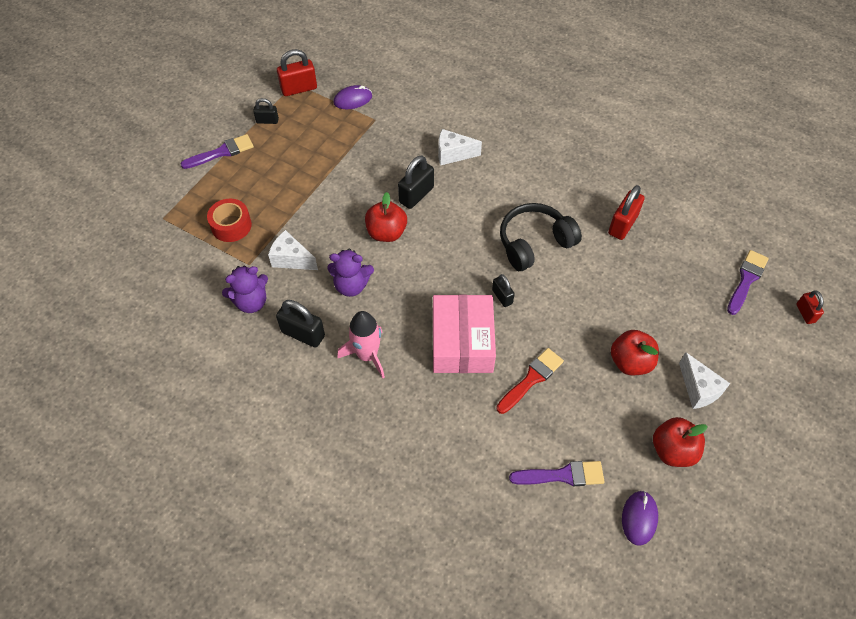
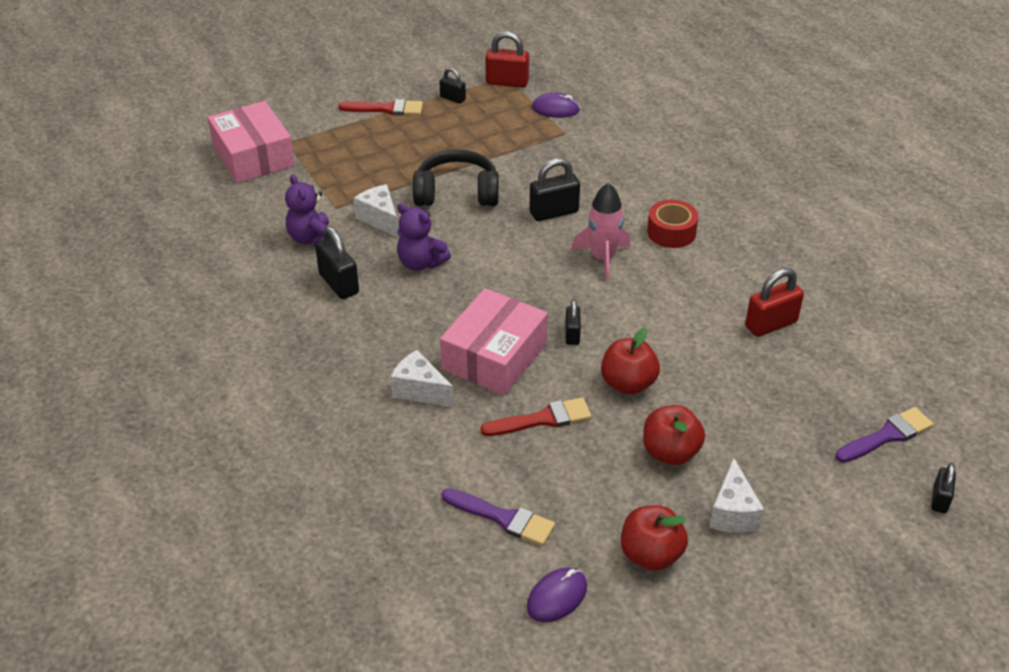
camera: 30 degrees right, 15 degrees down
purple brush [181,134,254,169] -> red brush [338,99,423,116]
red tape [207,199,252,242] -> red tape moved to [647,200,698,248]
purple teddy bear [222,266,268,313] -> purple teddy bear turned 60 degrees clockwise [285,174,329,247]
pink rocket [337,311,385,378] -> pink rocket moved to [571,182,630,281]
red apple [365,192,407,242] -> red apple moved to [601,328,660,395]
white cheese [438,129,482,165] -> white cheese moved to [390,350,454,407]
black headphones [500,203,582,271] -> black headphones moved to [413,150,499,206]
red padlock [796,290,824,324] -> black padlock [931,463,956,513]
none -> pink box [208,101,295,183]

